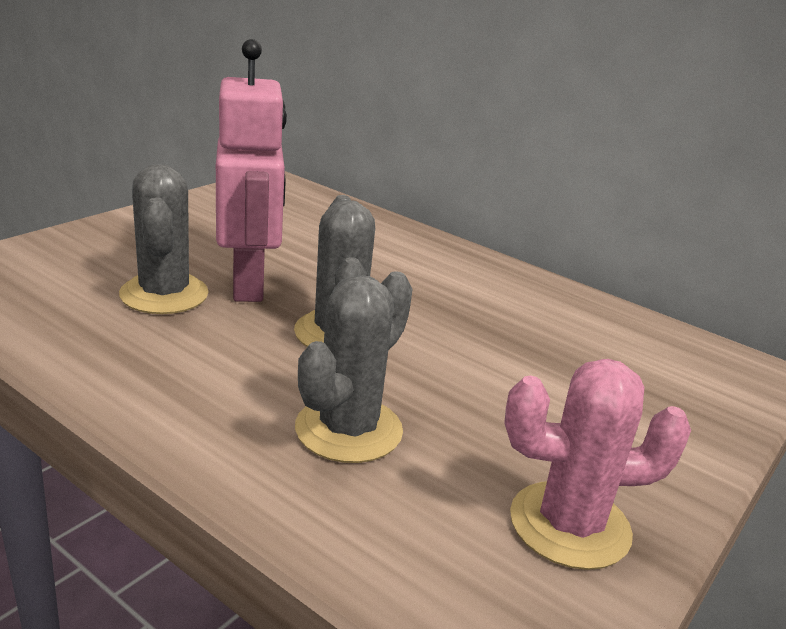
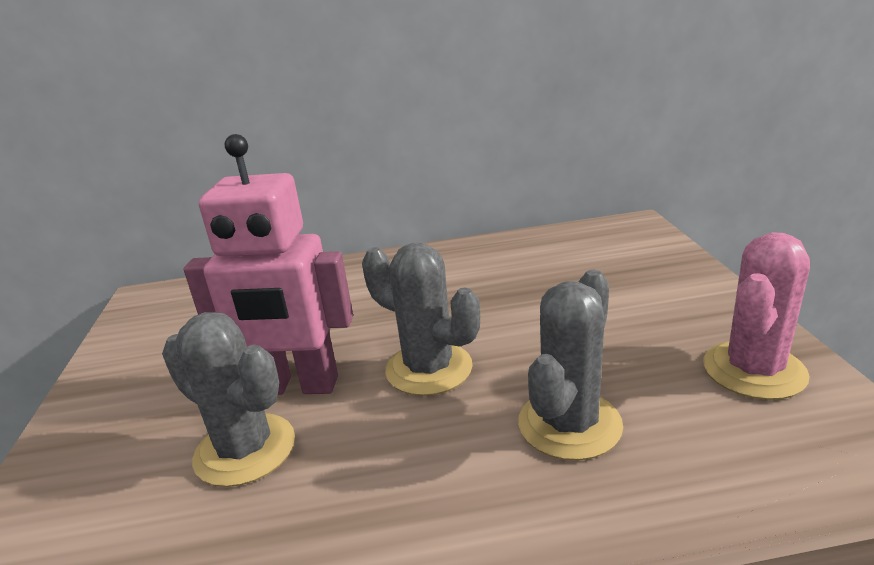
camera: 40 degrees left, 0 degrees up
pink robot [216,39,287,302] -> pink robot turned 150 degrees clockwise [184,134,353,395]
grey cactus [295,271,413,463] -> grey cactus turned 45 degrees clockwise [518,270,623,460]

